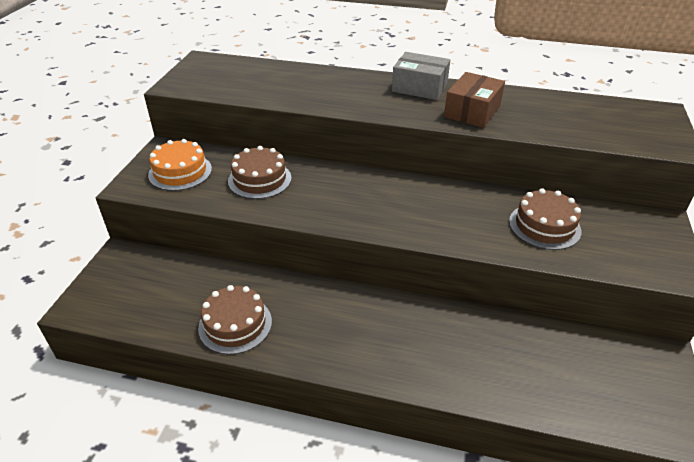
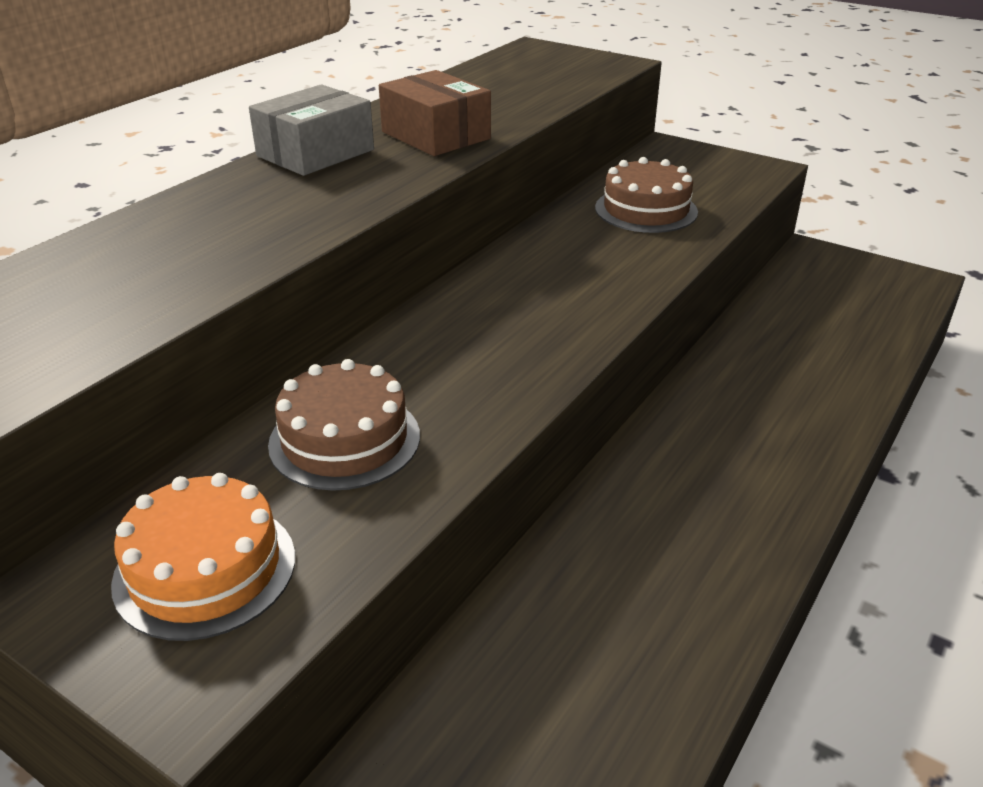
camera: 70 degrees left, 5 degrees down
brown cake [198,285,272,355] -> none

